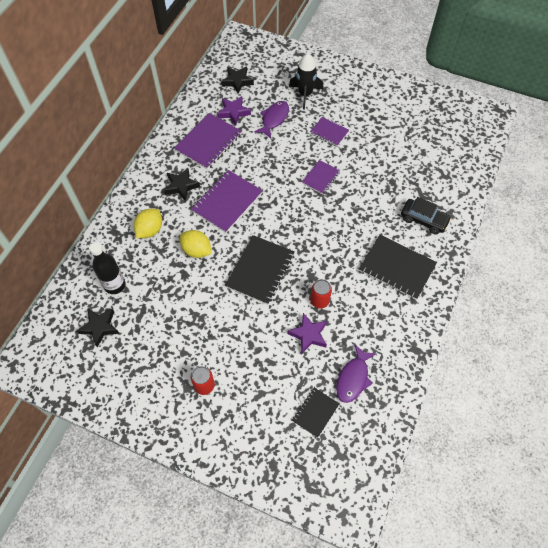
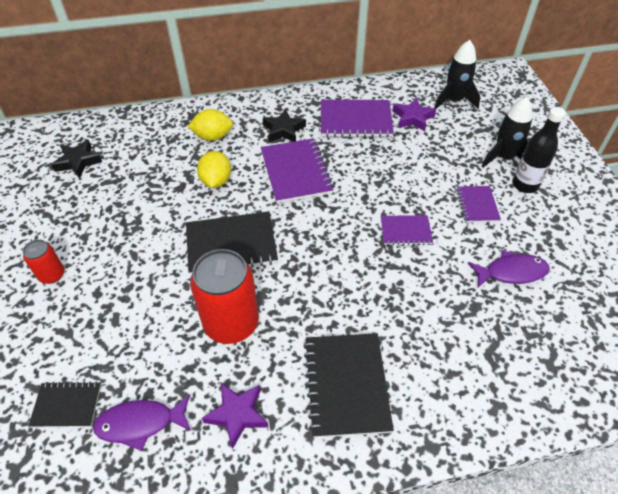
camera: 55 degrees right, 10 degrees down
black bottle [89,242,126,294] -> black bottle moved to [512,107,566,193]
purple notebook [191,170,263,233] -> purple notebook turned 75 degrees clockwise [261,138,334,203]
black star [221,66,254,94] -> black rocket [434,40,480,109]
purple fish [254,101,289,138] -> purple fish moved to [468,250,550,288]
purple star [287,313,327,353] -> purple star moved to [202,383,268,449]
red can [310,279,332,308] -> red can [190,249,259,344], size x1.97
black car [401,197,452,234] -> none

